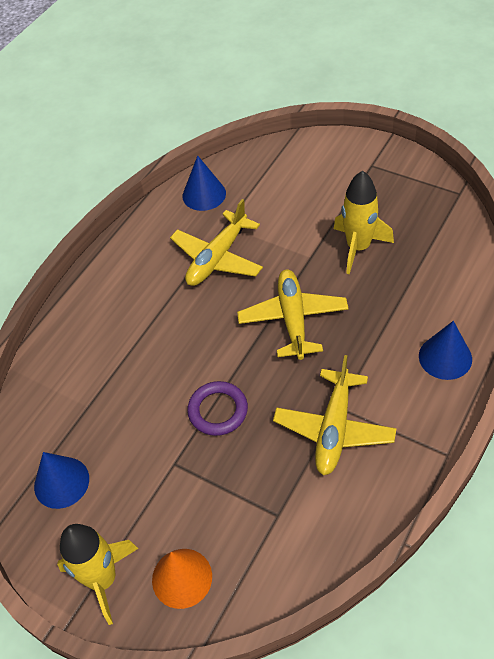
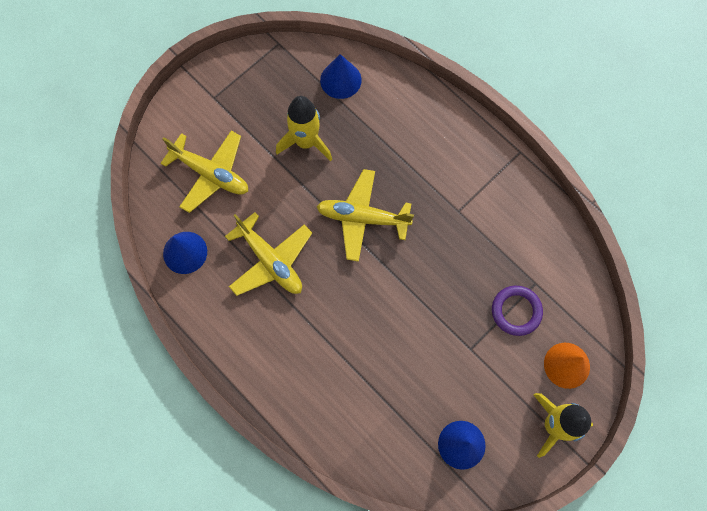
camera: 80 degrees left, 20 degrees up
purple ring [187,381,248,436] -> purple ring moved to [492,286,543,336]
yellow plane [273,355,397,475] -> yellow plane moved to [160,131,248,213]
blue cone [419,321,472,380] -> blue cone moved to [320,54,361,99]

